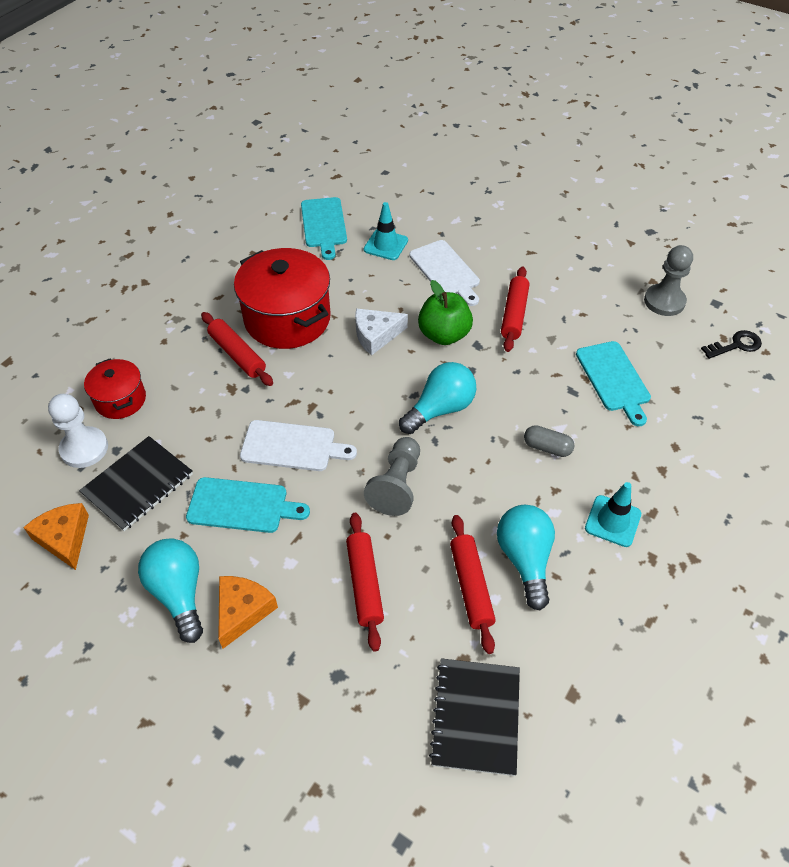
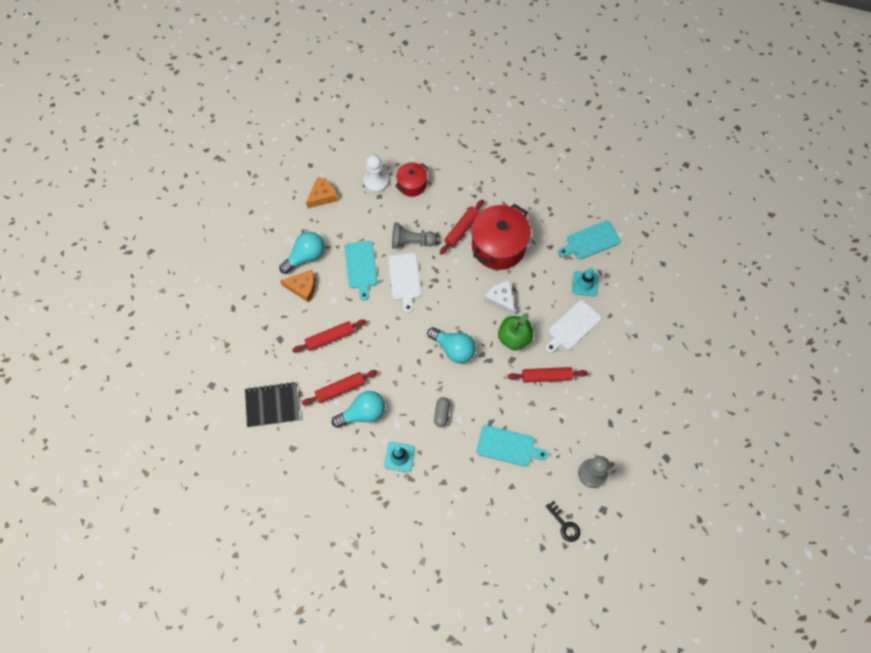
camera: 75 degrees right, 15 degrees up
black notebook [79,436,193,531] -> none
grey pawn [364,437,420,516] -> grey pawn moved to [392,222,437,249]
turquoise cutting board [576,341,651,426] -> turquoise cutting board turned 135 degrees counterclockwise [477,425,548,467]

